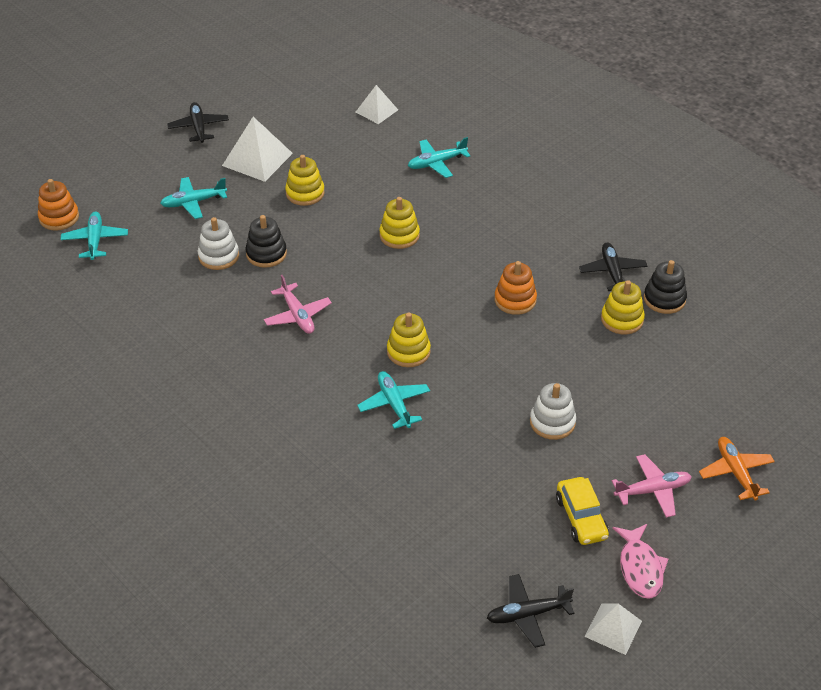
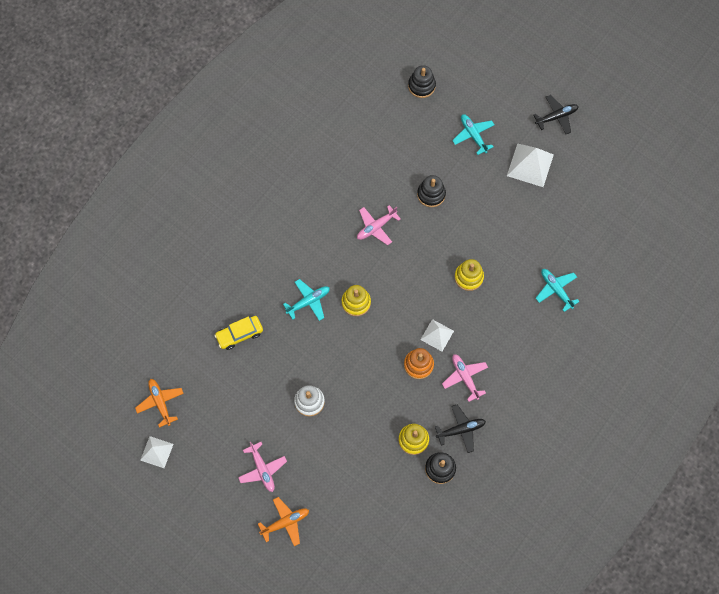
camera: 80 degrees right, 25 degrees up
orange stacking toy [38,179,79,231] -> none
turquoise plane [60,211,128,260] -> black stacking toy [408,65,436,98]
white stacking toy [198,217,239,270] -> none
yellow stacking toy [285,155,325,206] -> none
white pyramid [356,85,398,124] -> white pyramid moved to [420,319,454,351]
black plane [487,574,575,648] -> orange plane [135,379,184,428]
yellow car [556,477,609,545] -> yellow car moved to [214,316,263,350]
pink fish [612,524,668,599] -> none
none -> pink plane [442,354,488,402]

